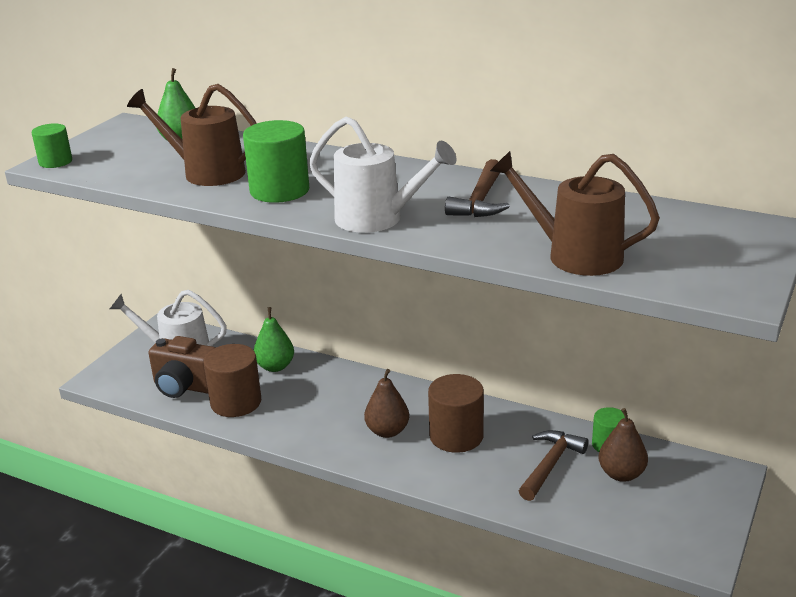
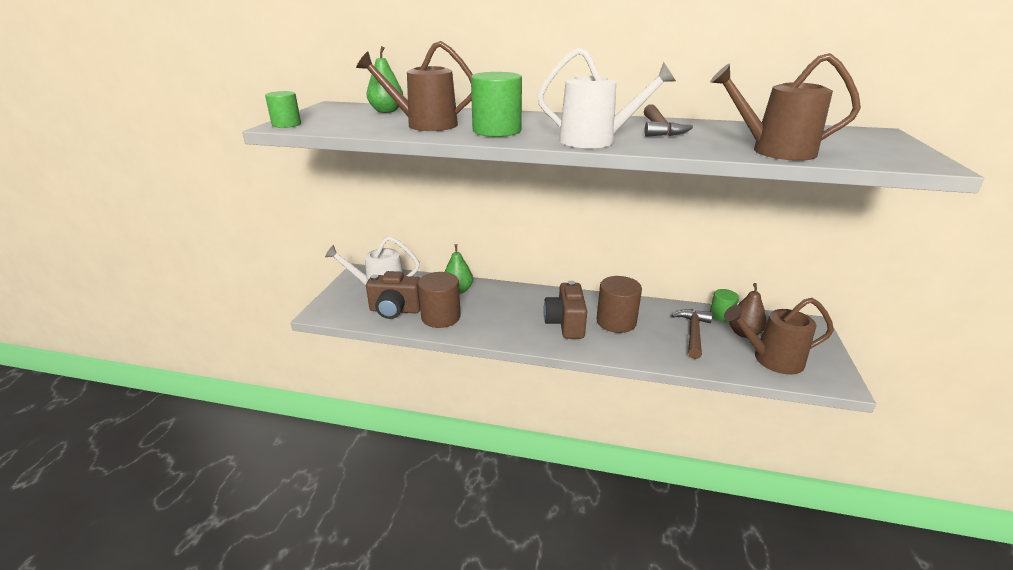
camera: 15 degrees left, 0 degrees up
brown pear [364,369,409,438] -> brown camera [543,281,587,339]
none -> brown watering can [724,298,834,375]

